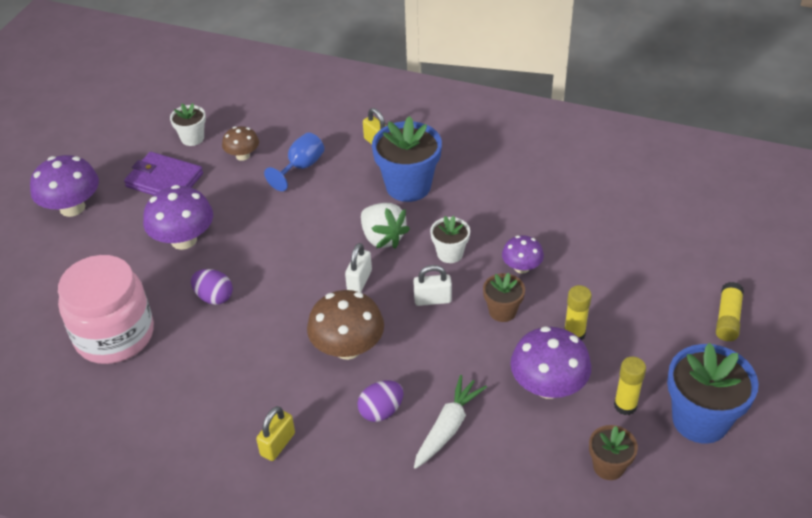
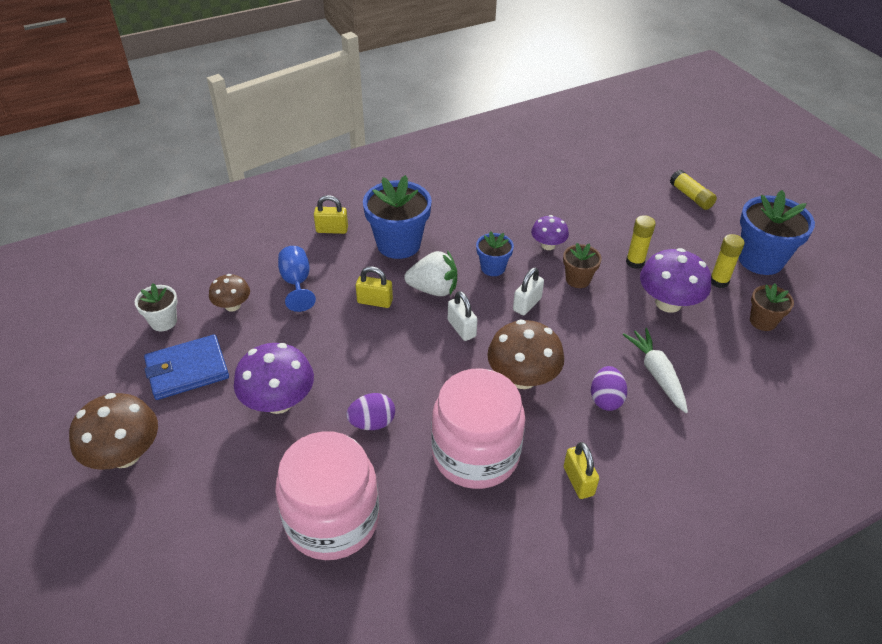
camera: 50 degrees left, 0 degrees up
purple mushroom [30,155,99,217] -> brown mushroom [69,393,158,470]
purple wallet [124,152,203,195] -> blue wallet [144,334,229,400]
white flower pot [430,216,470,263] -> blue flower pot [476,231,514,276]
none -> yellow padlock [356,266,393,308]
none -> pink jar [431,368,526,489]

